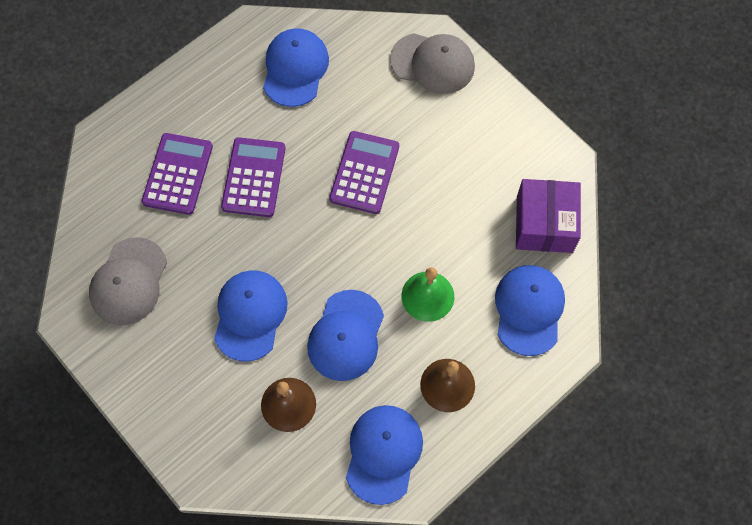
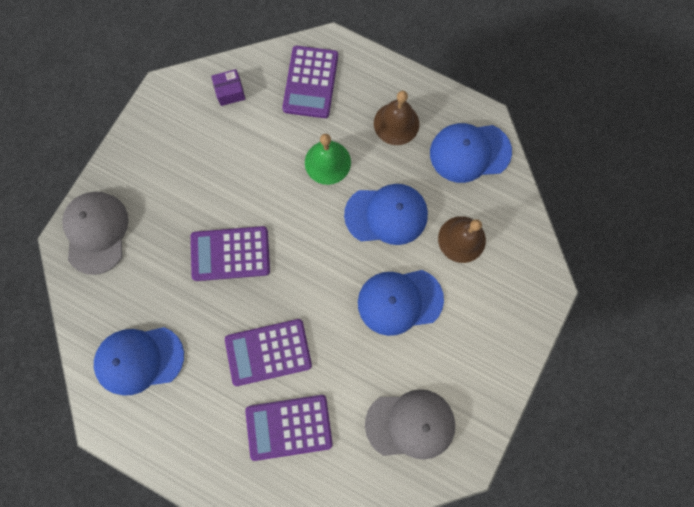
camera: 110 degrees left, 10 degrees up
blue cap [495,265,565,356] -> purple calculator [282,46,338,118]
purple box [516,179,581,253] -> purple box [211,69,246,106], size x0.49

